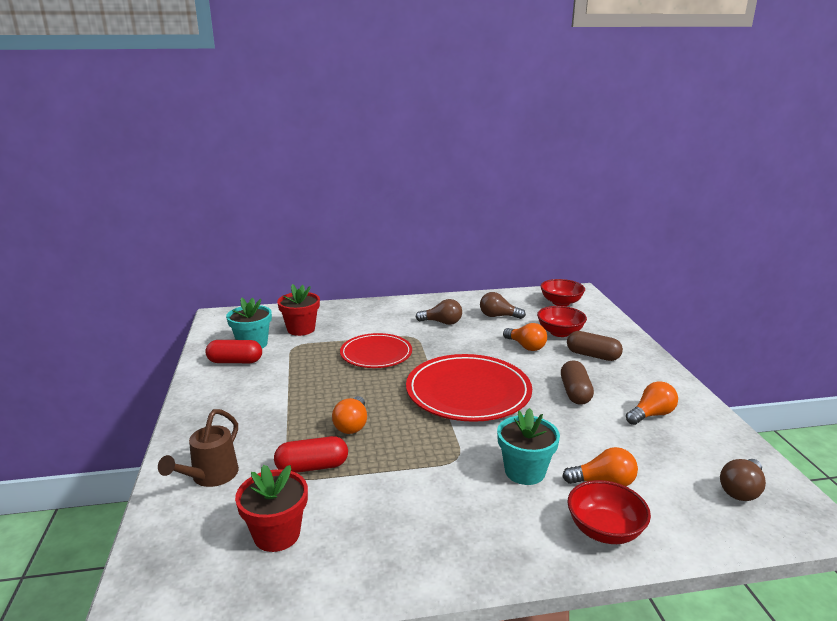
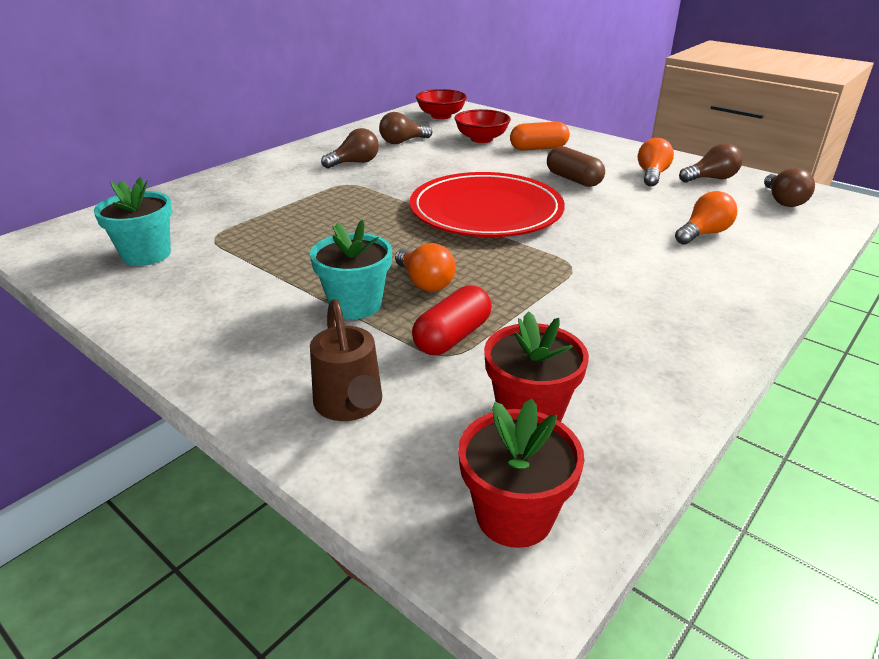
camera: 40 degrees left, 10 degrees up
red capsule [205,340,262,363] -> none
red flower pot [277,284,320,336] -> red flower pot moved to [458,398,585,548]
red plate [340,333,412,368] -> none
turquoise flower pot [497,408,560,485] -> turquoise flower pot moved to [310,220,392,319]
orange light bulb [503,323,547,351] -> none
brown capsule [567,331,623,361] -> orange capsule [510,122,570,150]
red bowl [567,480,651,544] -> none
none -> brown light bulb [679,143,743,182]

